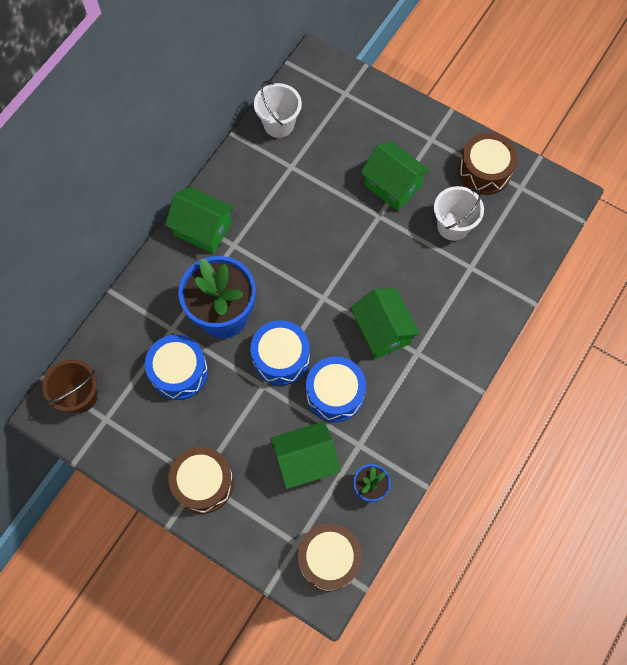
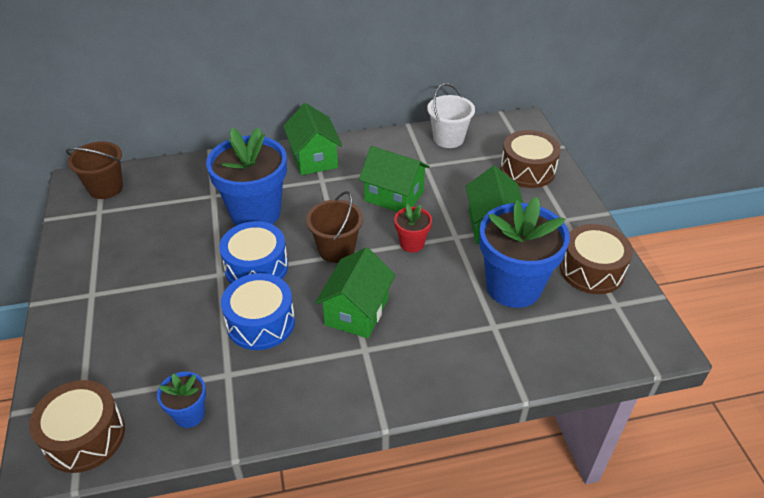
camera: 45 degrees right, 25 degrees down
blue drum [145,335,208,400] -> none
brown drum [168,447,233,514] -> brown drum moved to [500,130,561,188]
green house [270,421,341,489] -> green house moved to [359,146,430,212]
white bucket [434,186,484,241] -> blue flower pot [479,197,570,308]
none -> brown bucket [306,191,363,263]
none -> red flower pot [394,204,432,253]

